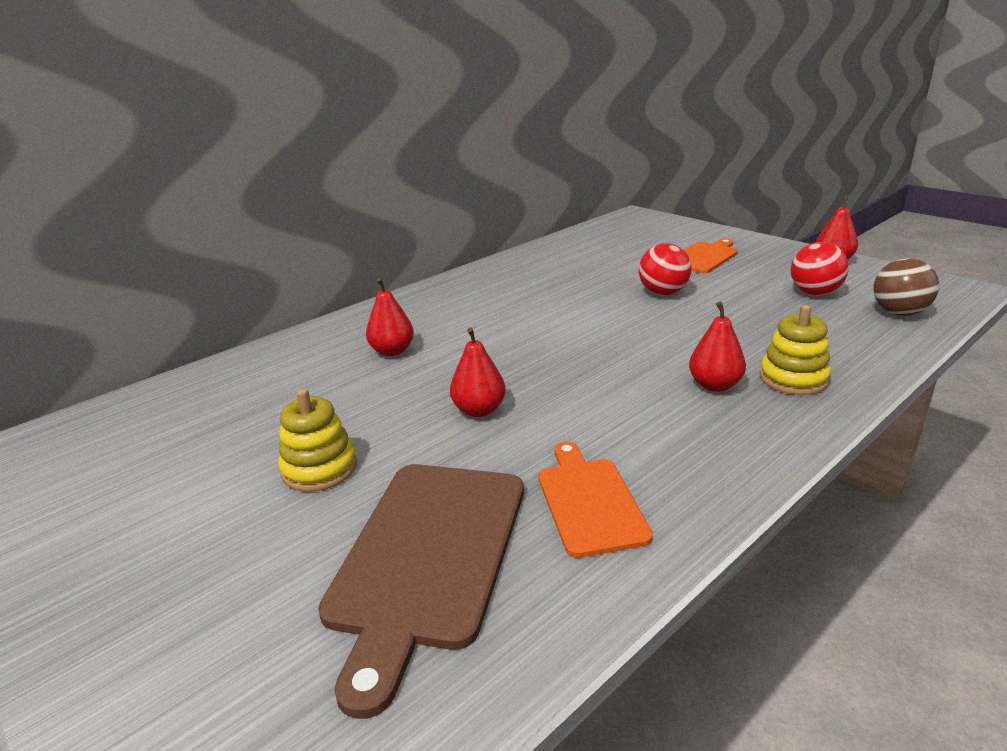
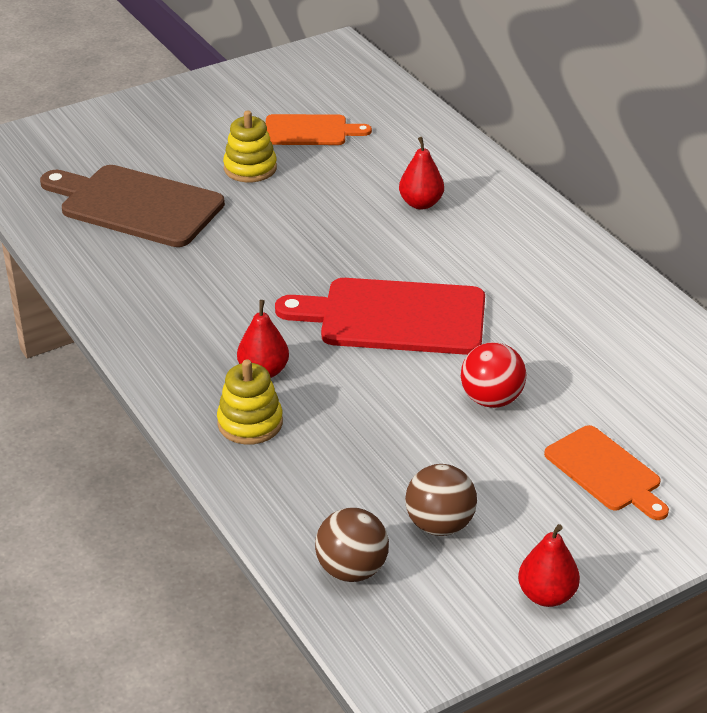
camera: 100 degrees right, 10 degrees up
red pear [450,328,506,417] -> none
orange cutting board [538,442,653,558] -> orange cutting board moved to [265,114,372,145]
red ball [791,242,849,296] -> brown ball [405,464,477,536]
none -> red cutting board [275,278,485,355]

